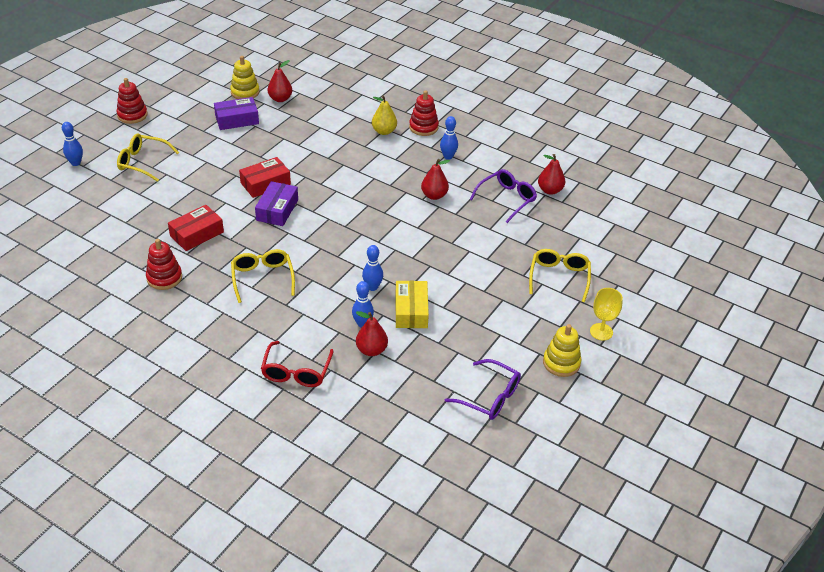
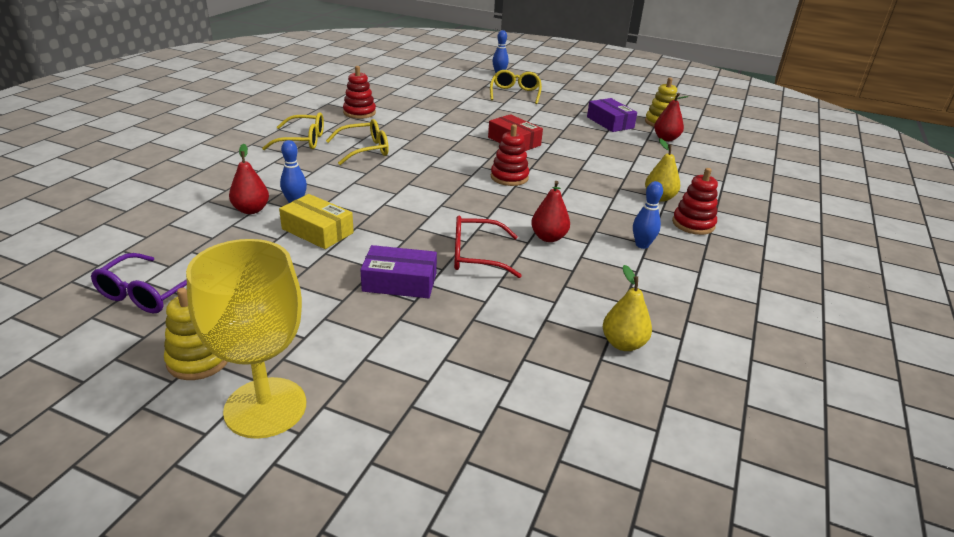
camera: 80 degrees right, 10 degrees down
red stacking toy [117,78,147,124] -> red stacking toy moved to [491,124,529,186]
red box [168,205,224,251] -> none
purple box [255,181,298,226] -> purple box moved to [360,245,437,298]
red glasses [261,341,333,387] -> red glasses moved to [454,216,522,278]
blue bowling pin [362,245,383,291] -> none
yellow box [396,281,429,328] -> yellow box turned 45 degrees clockwise [279,194,354,249]
purple glasses [470,169,537,223] -> none
yellow glasses [529,249,591,302] -> yellow glasses moved to [262,112,324,150]
red pear [538,154,565,195] -> yellow pear [603,265,652,351]
yellow goblet [590,288,623,341] -> yellow goblet [186,239,306,439], size x1.93

